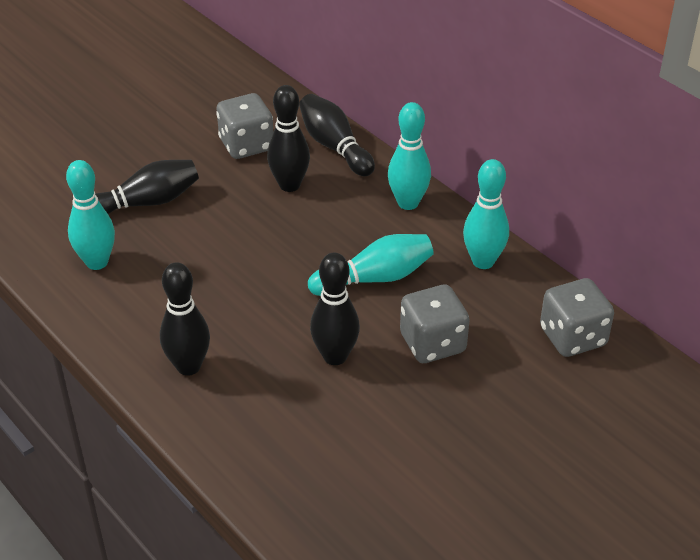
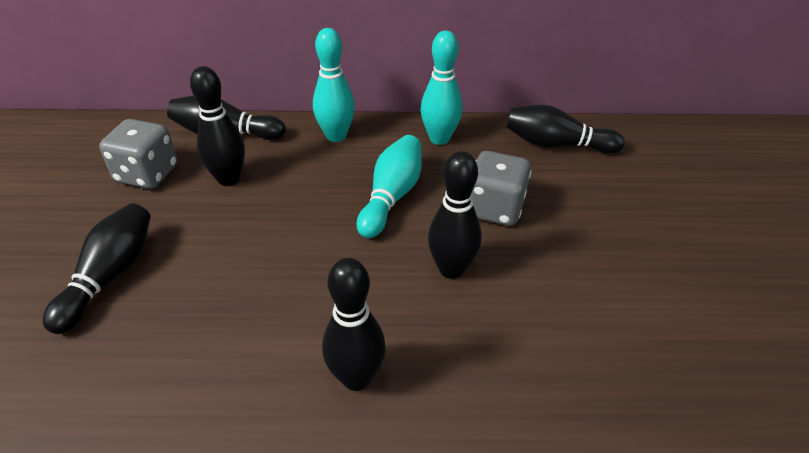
camera: 50 degrees left, 0 degrees up
turquoise bowling pin [66,160,115,270] -> none
grey dice [540,278,614,357] -> black bowling pin [506,105,625,154]

